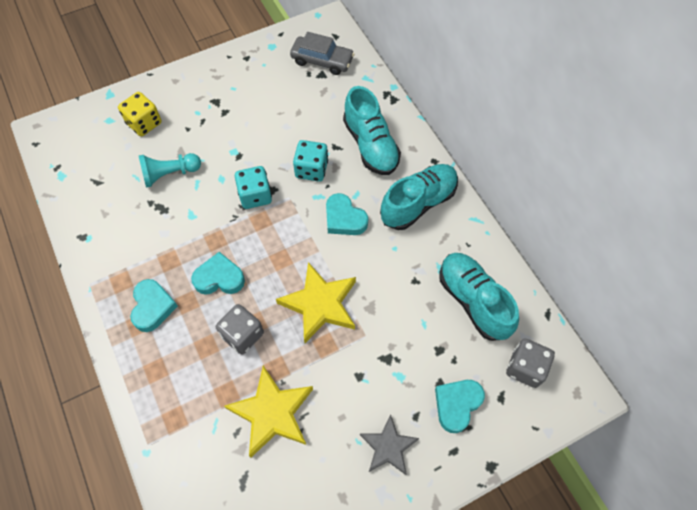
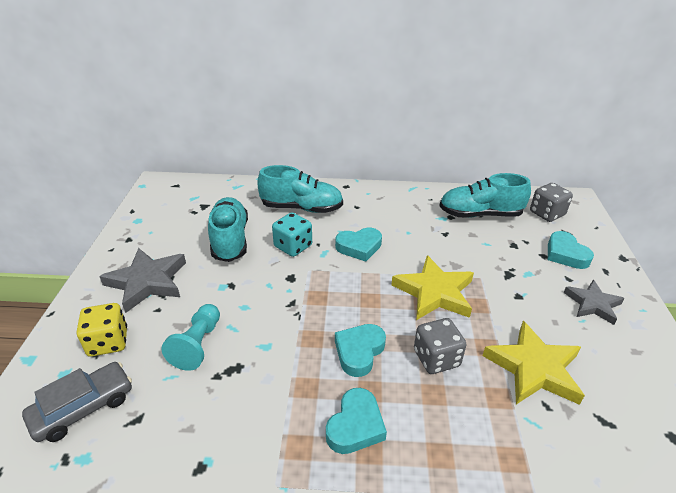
camera: 60 degrees left, 25 degrees down
turquoise heart [130,279,178,332] -> turquoise heart turned 90 degrees clockwise [326,388,387,454]
turquoise dice [235,166,272,209] -> none
grey car [290,32,355,75] -> grey car moved to [22,362,132,442]
turquoise shoe [380,164,458,230] -> turquoise shoe moved to [208,197,248,262]
none -> grey star [99,248,186,313]

